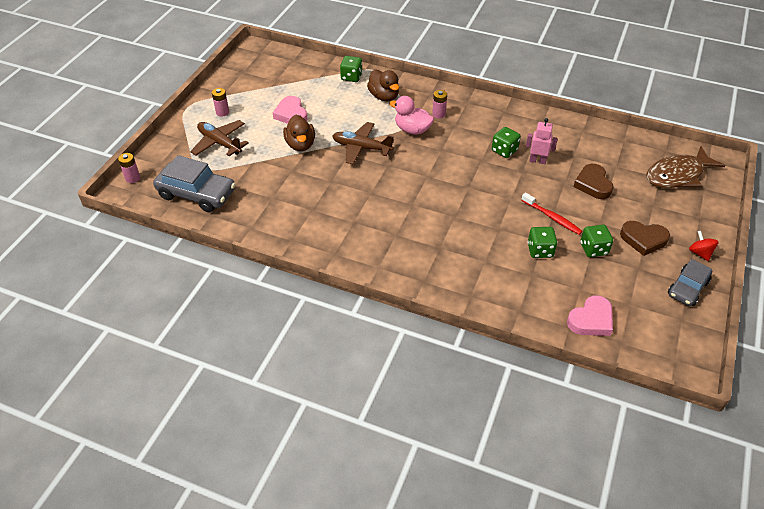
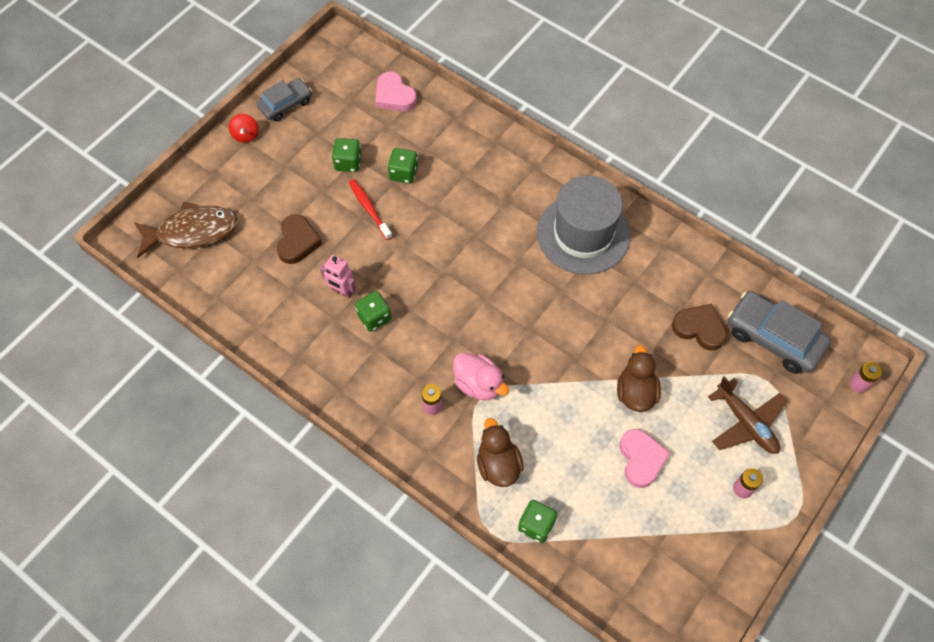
camera: 165 degrees left, 15 degrees up
brown plane [332,122,394,165] -> none
pink heart [567,295,613,336] -> pink heart turned 105 degrees counterclockwise [375,71,417,111]
brown heart [620,221,670,256] -> brown heart moved to [672,304,727,351]
none -> grey hat [537,176,630,275]

